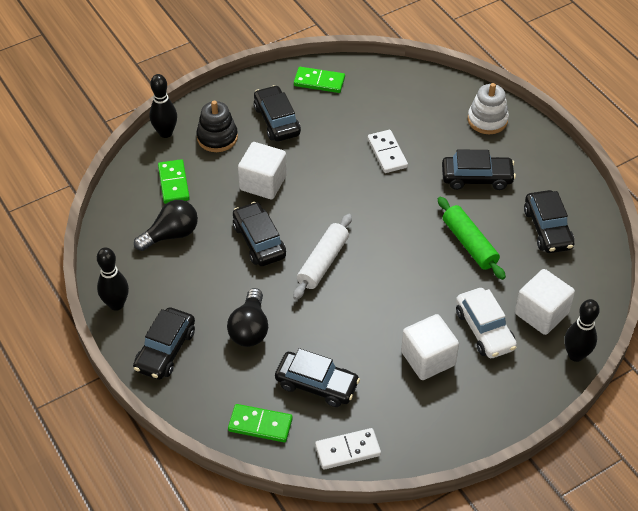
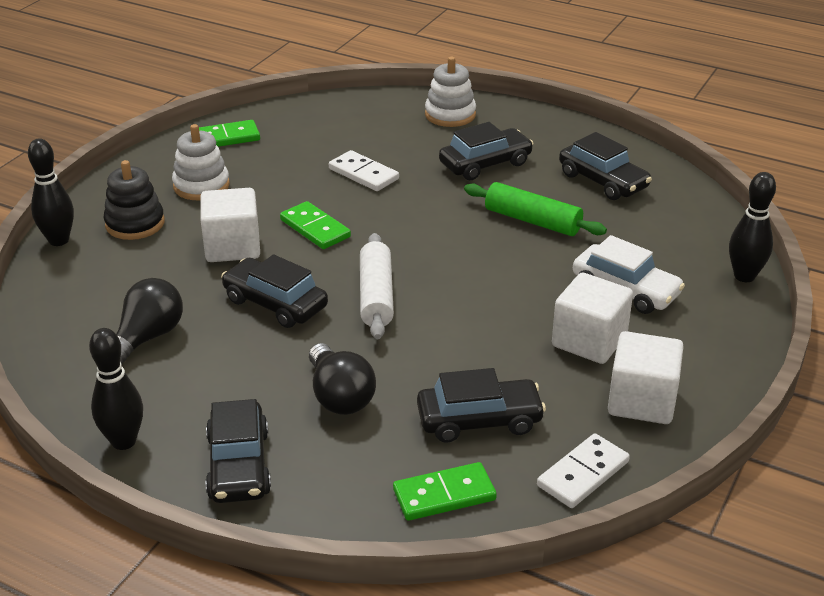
camera: 30 degrees left, 15 degrees down
green domino [158,159,190,204] -> green domino moved to [280,201,351,249]
black car [254,85,301,142] -> white stacking toy [172,124,230,200]
white cube [515,269,575,335] -> white cube moved to [608,331,684,424]

